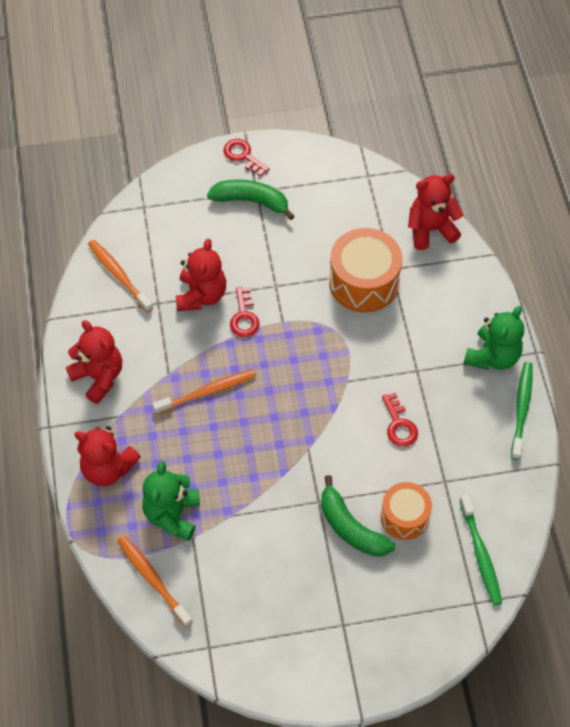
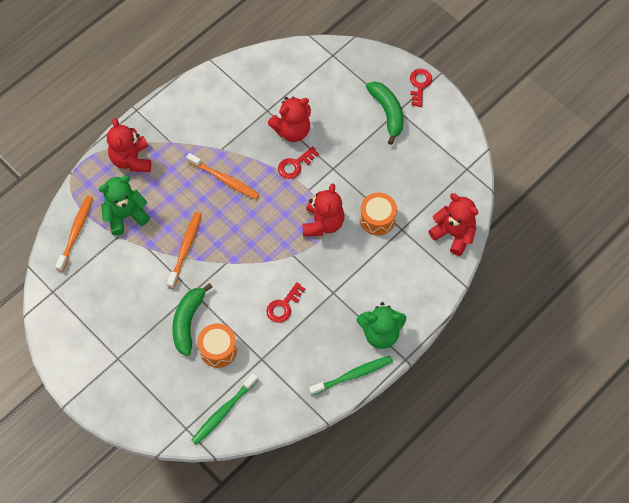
camera: 55 degrees right, 5 degrees up
red teddy bear [66,320,122,404] -> red teddy bear moved to [302,183,344,236]
orange toothbrush [88,240,153,313] -> orange toothbrush moved to [167,212,201,289]
orange drum [329,228,402,313] -> orange drum [360,193,397,235], size x0.63

